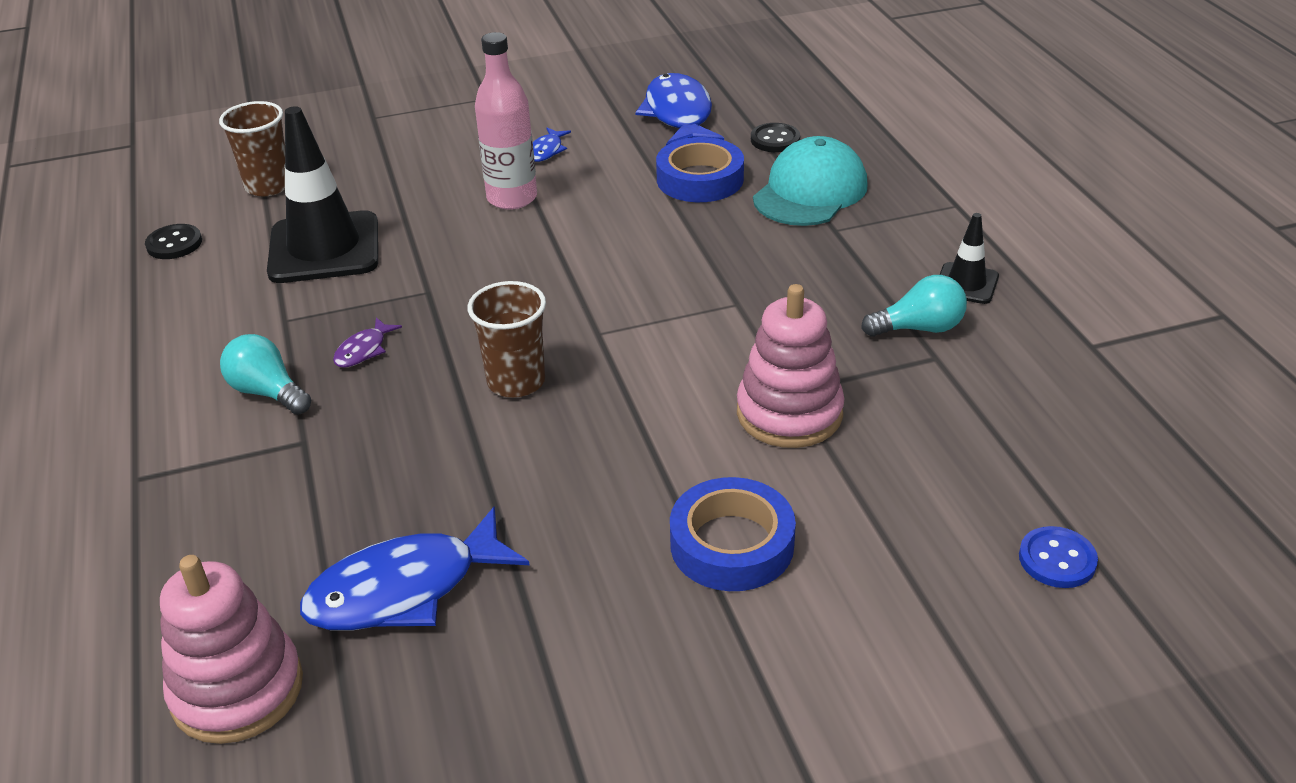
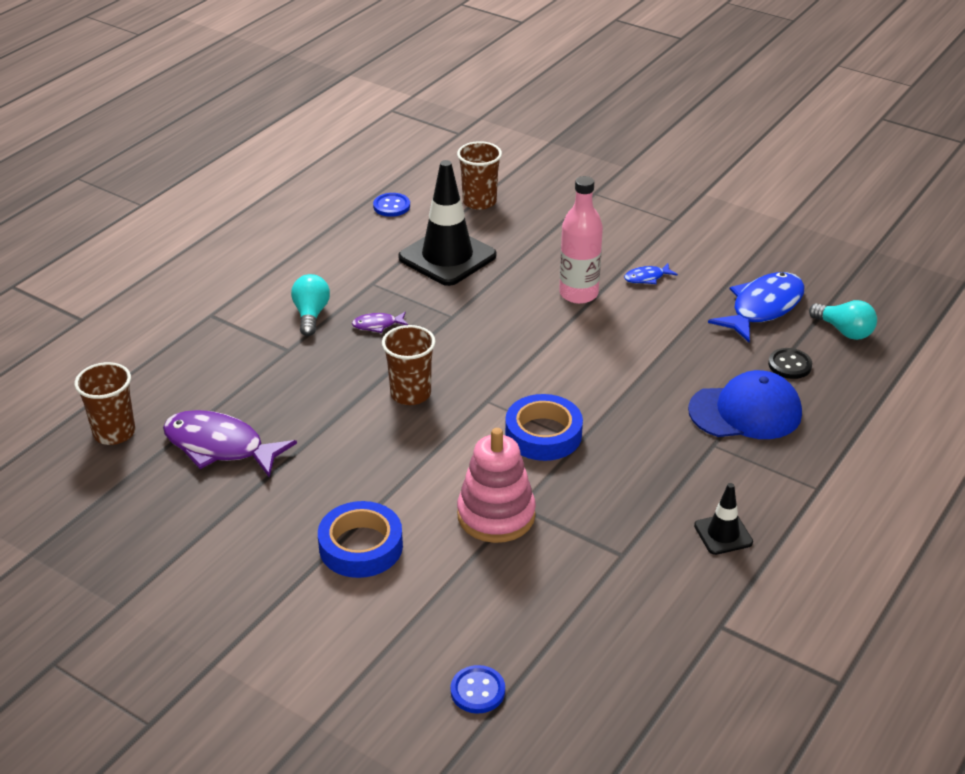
camera: 50 degrees right, 0 degrees up
black button [145,224,202,259] -> blue button [373,193,410,217]
pink stacking toy [160,555,303,744] -> brown cup [75,362,135,445]
blue fish [300,506,530,631] -> purple fish [163,410,297,478]
blue tape [656,137,744,202] -> blue tape moved to [505,394,583,461]
turquoise cap [753,136,868,226] -> blue cap [688,370,802,439]
turquoise light bulb [861,275,967,337] -> turquoise light bulb moved to [809,300,877,340]

